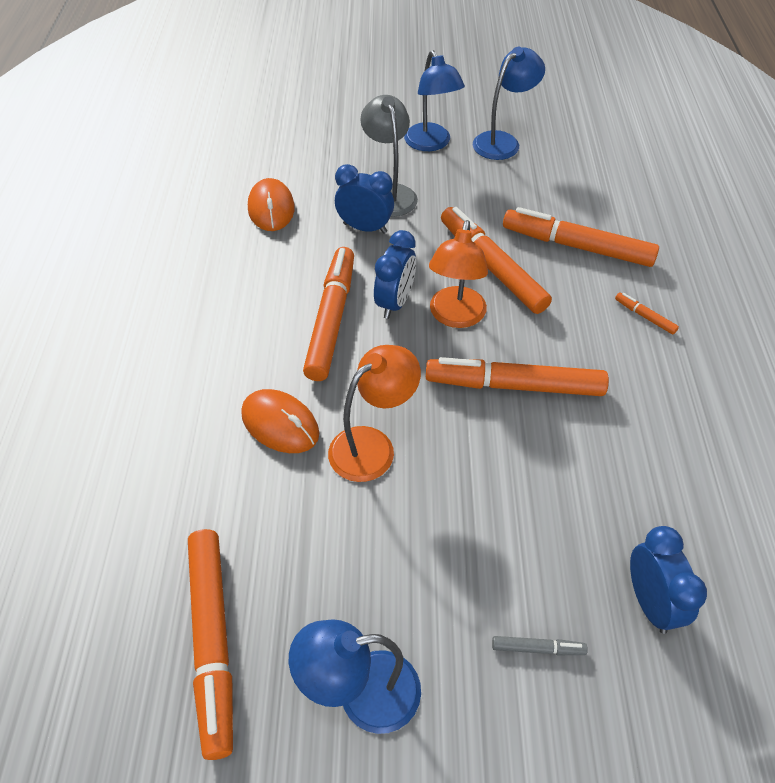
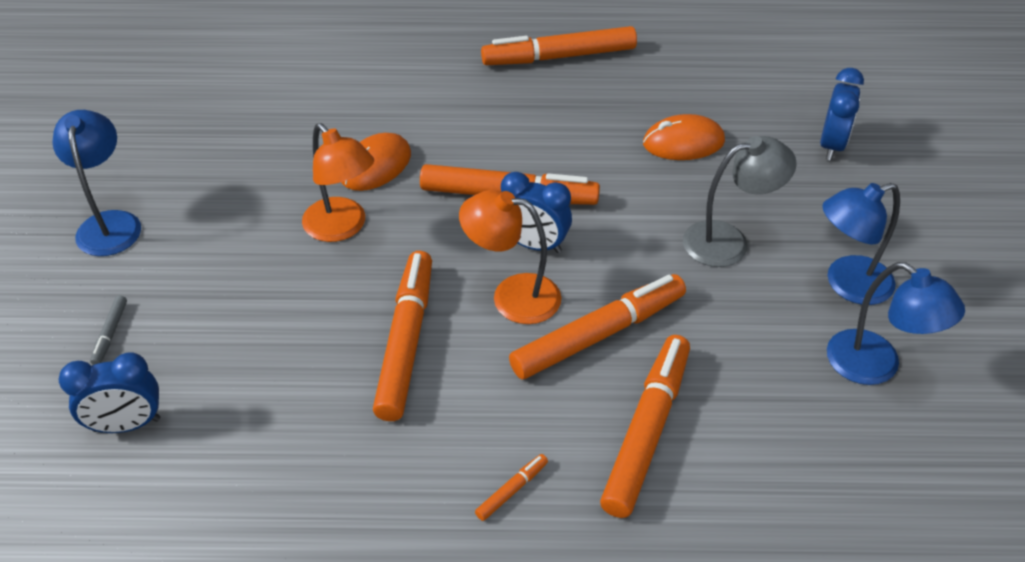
camera: 90 degrees right, 5 degrees down
orange marker [188,529,233,760] -> orange marker moved to [481,26,637,65]
blue clock [335,164,394,234] -> blue clock moved to [820,68,864,160]

